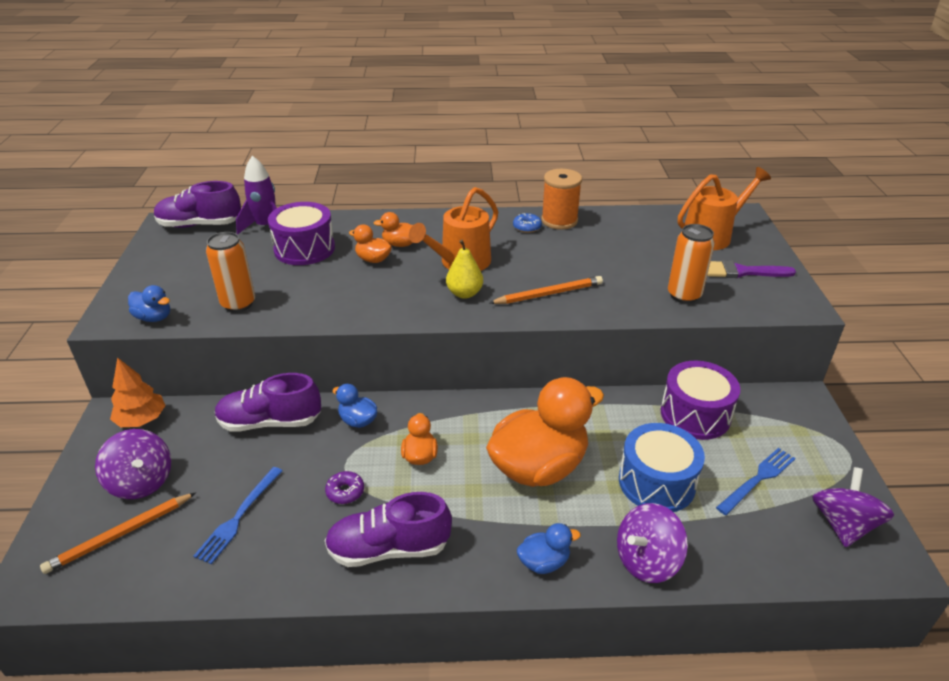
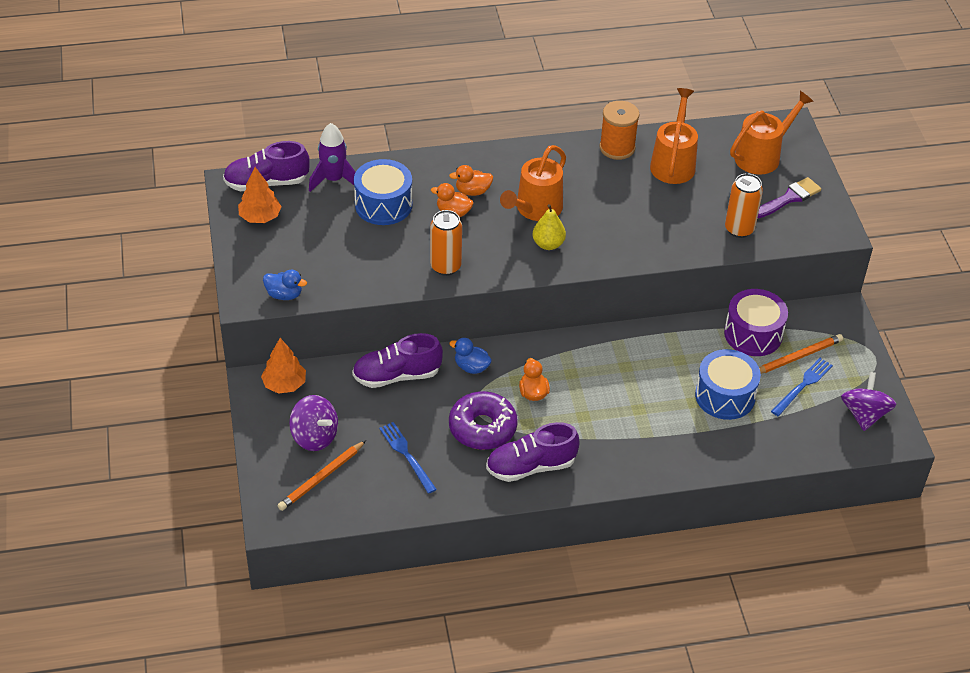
camera: 10 degrees left, 10 degrees up
blue fork [194,467,282,564] -> blue fork turned 135 degrees clockwise [379,422,437,494]
orange can [206,232,255,312] -> orange can moved to [430,210,462,276]
purple drum [268,202,335,265] -> blue drum [354,159,413,225]
purple donut [325,471,364,504] -> purple donut [449,391,518,450], size x2.23
orange duck [486,377,604,487] -> none
orange pencil [489,276,603,304] -> orange pencil moved to [759,334,843,373]
blue donut [513,213,542,233] -> none
blue duck [517,523,581,574] -> none
purple spinning top [617,503,688,583] -> none
purple brush [707,260,796,278] -> purple brush turned 150 degrees clockwise [758,177,821,218]
none -> orange tree [238,167,282,223]
none -> orange watering can [650,88,698,184]

